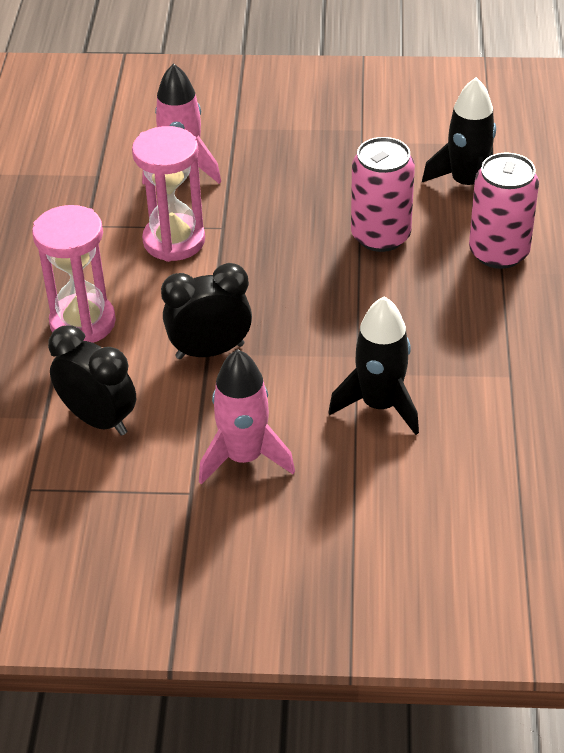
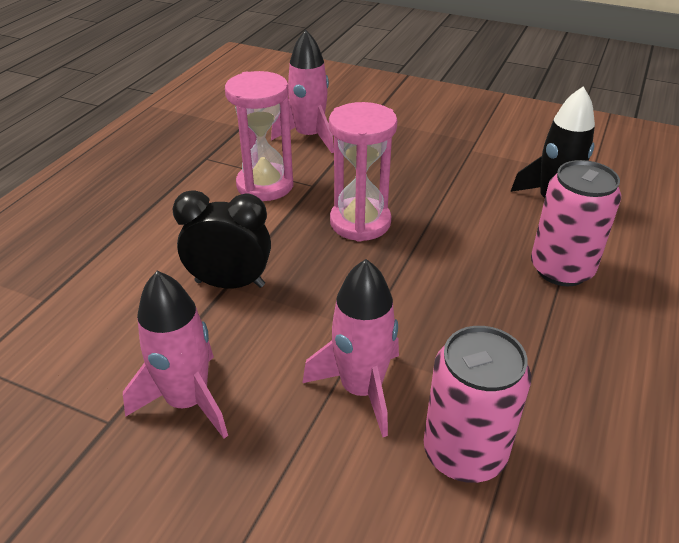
camera: 20 degrees right, 5 degrees down
pink hourglass [32,205,116,343] -> pink hourglass moved to [329,102,398,242]
black clock [48,325,136,436] -> none
black rocket [328,296,419,435] -> pink rocket [303,259,399,437]
pink can [351,137,415,252] -> pink can moved to [423,326,531,483]

